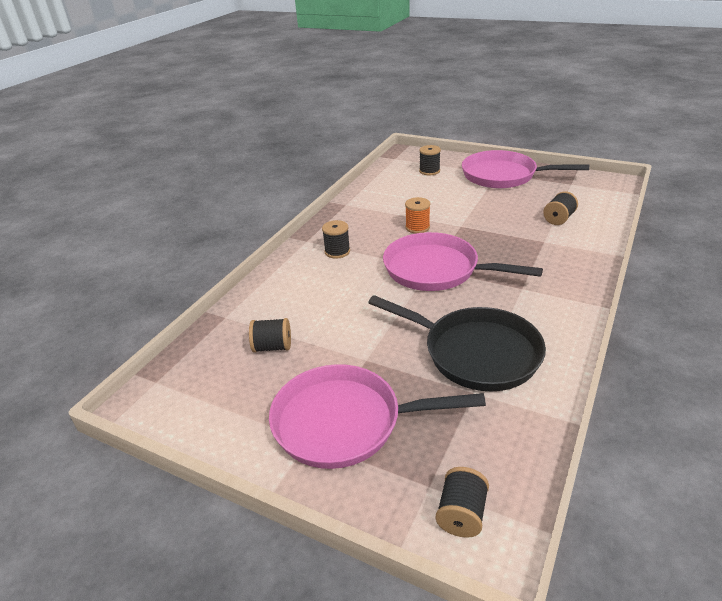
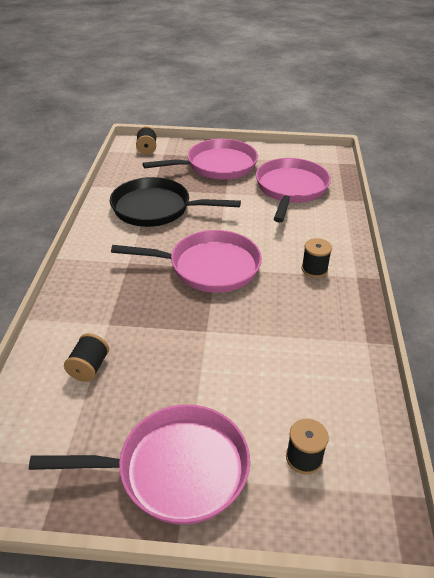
camera: 155 degrees right, 5 degrees up
black spool [249,318,291,353] -> pink pan [256,158,331,223]
orange spool [405,197,430,233] -> none

